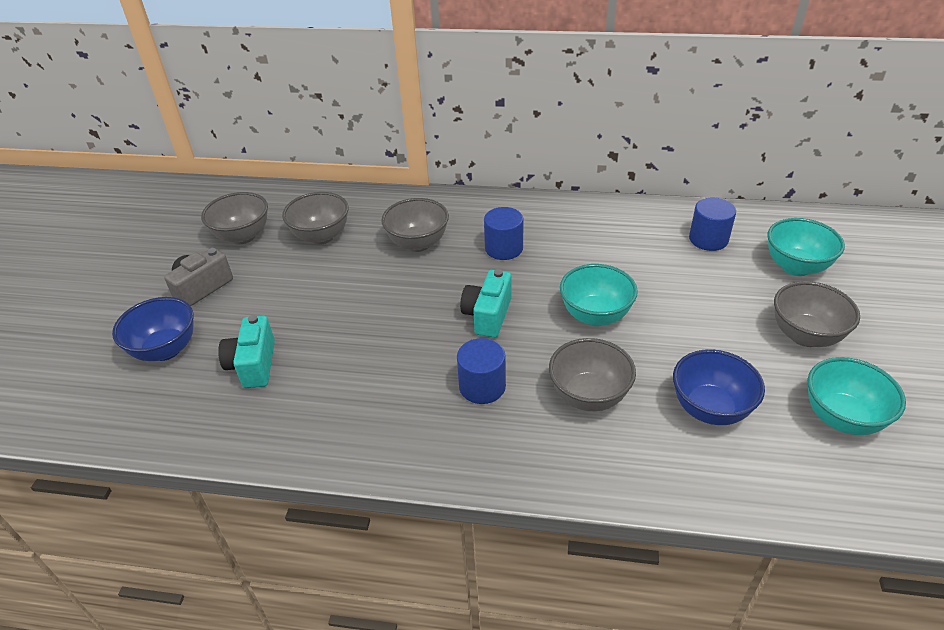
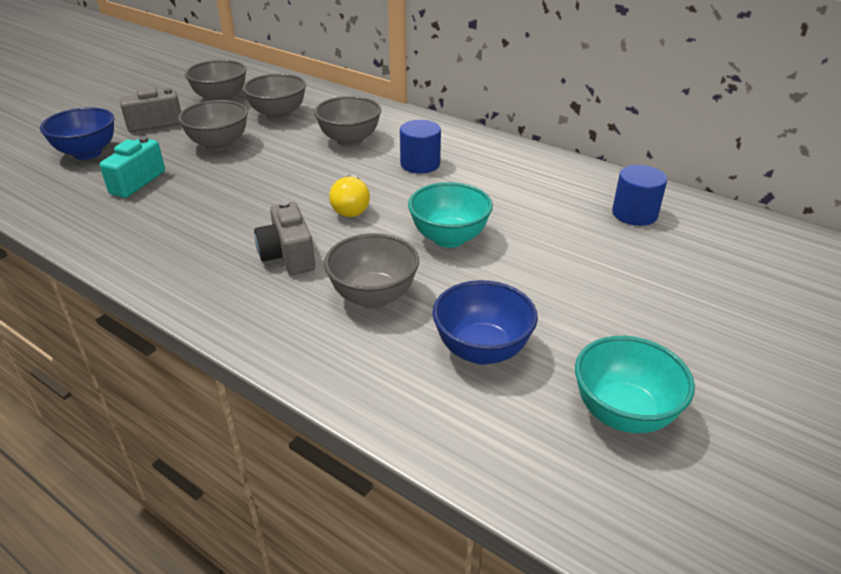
camera: 25 degrees right, 5 degrees down
blue cylinder [457,338,506,404] -> grey camera [254,200,315,275]
turquoise camera [460,269,512,338] -> yellow light bulb [329,174,370,217]
turquoise bowl [767,218,845,276] -> none
grey bowl [774,281,860,347] -> grey bowl moved to [178,100,248,151]

